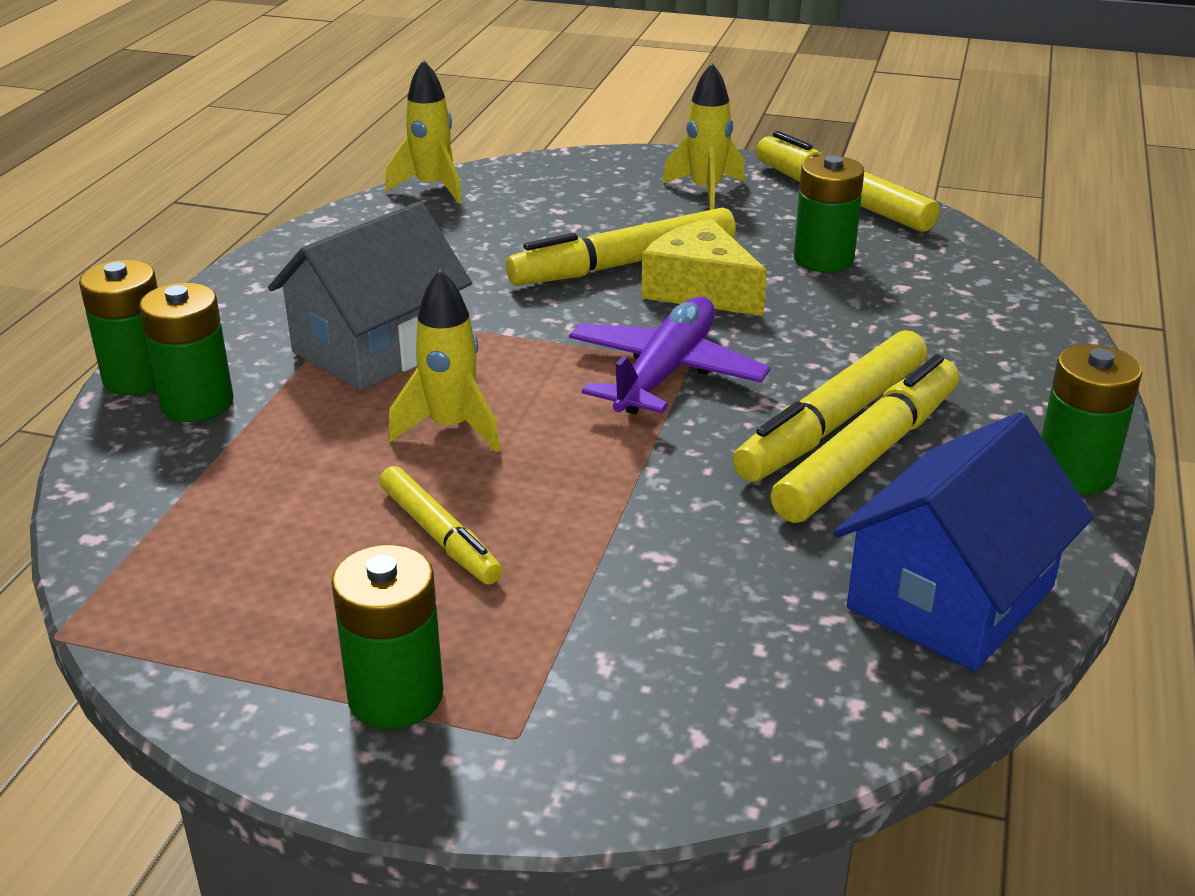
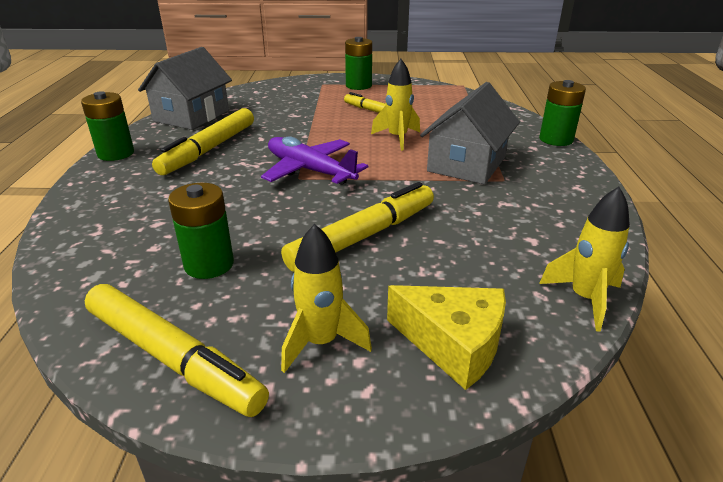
camera: 165 degrees right, 0 degrees up
green battery [139,283,234,422] -> none
purple plane [569,297,770,414] -> purple plane turned 120 degrees clockwise [261,136,368,185]
yellow cheese [641,218,767,316] -> yellow cheese moved to [387,285,506,390]
yellow marker [733,330,927,482] -> none
blue house [834,412,1093,671] -> grey house [138,47,232,130]

